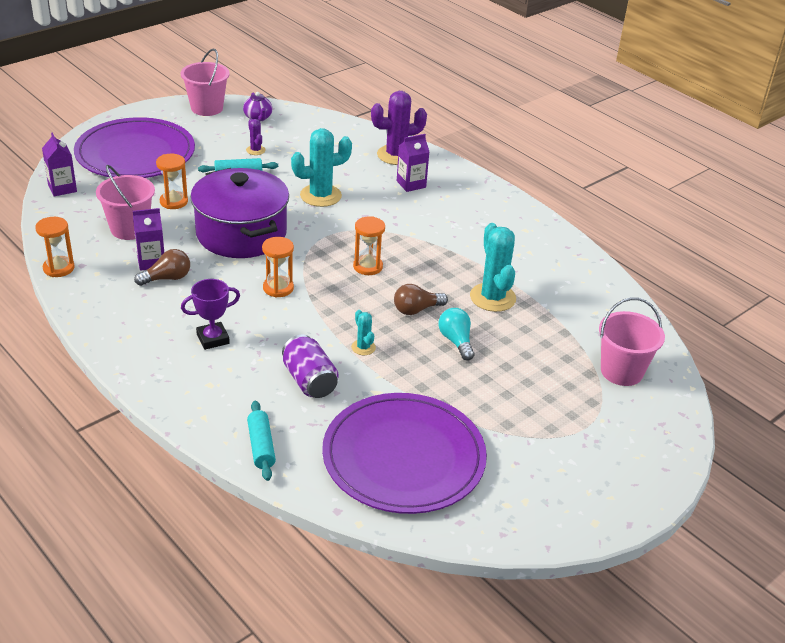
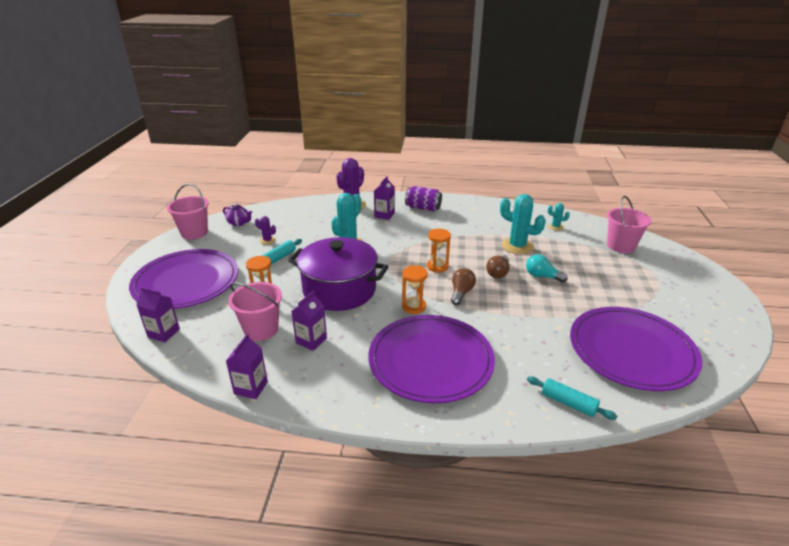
camera: 40 degrees left, 5 degrees down
orange hourglass [35,217,75,277] -> purple carton [226,334,268,399]
brown light bulb [134,249,190,286] -> brown light bulb moved to [451,268,476,305]
purple trophy [181,279,240,350] -> purple plate [368,315,495,403]
purple can [282,334,339,398] -> purple can moved to [405,186,442,211]
turquoise cactus [351,310,376,355] -> turquoise cactus moved to [548,203,570,230]

